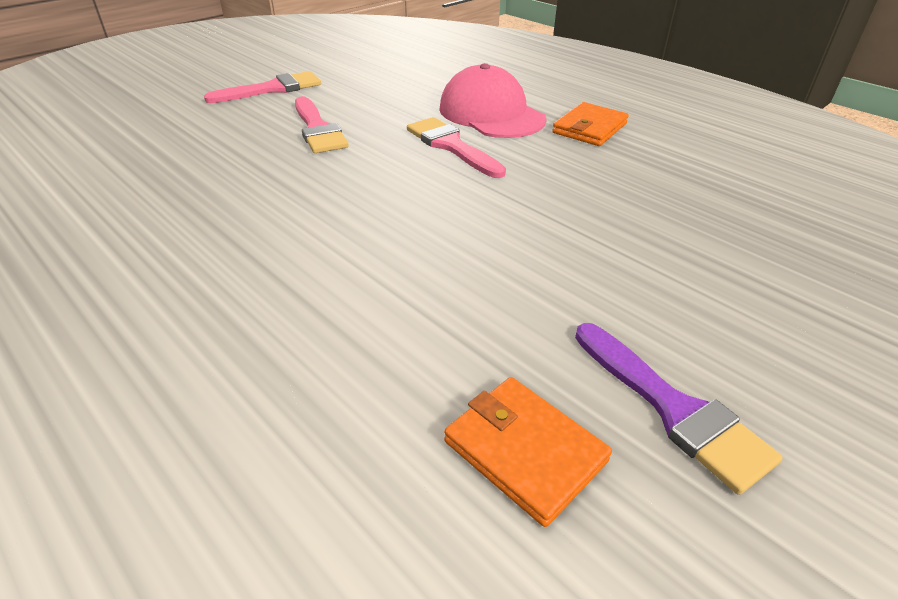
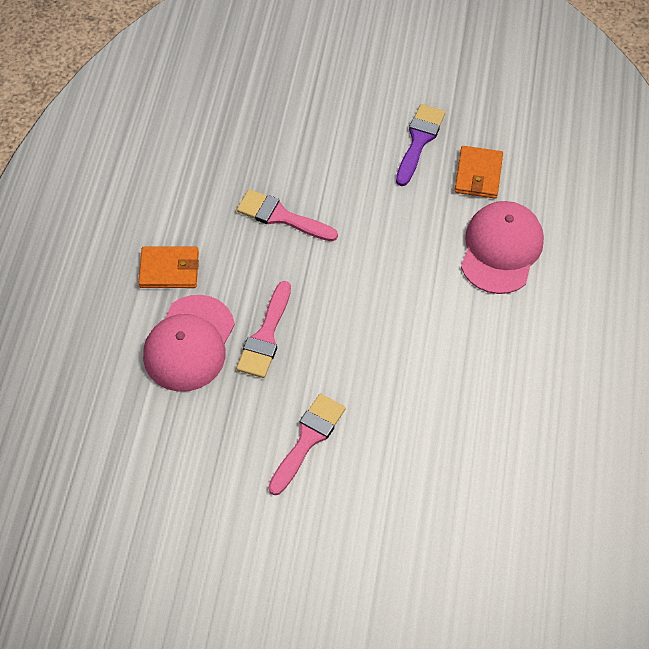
camera: 125 degrees left, 20 degrees up
pink brush [204,71,321,103] -> pink brush moved to [237,189,338,241]
none -> pink cap [461,201,544,294]

